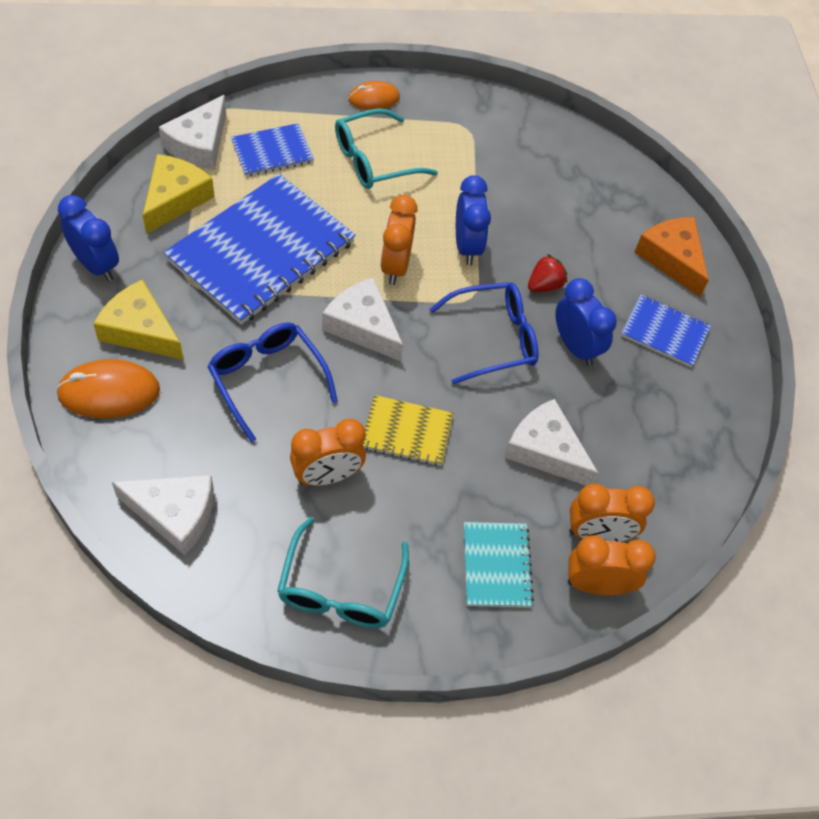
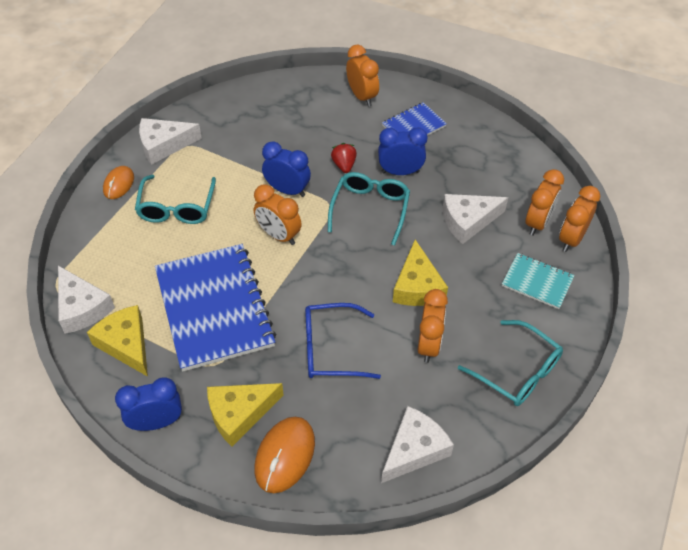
camera: 55 degrees left, 5 degrees down
blue notebook [231,123,314,176] -> none
white cheese [322,278,403,361] -> white cheese moved to [139,118,202,165]
yellow notebook [363,395,454,466] -> yellow cheese [393,239,448,306]
blue glasses [429,282,538,384] -> turquoise glasses [328,172,410,246]
orange cheese [634,217,709,297] -> orange clock [346,45,379,107]

